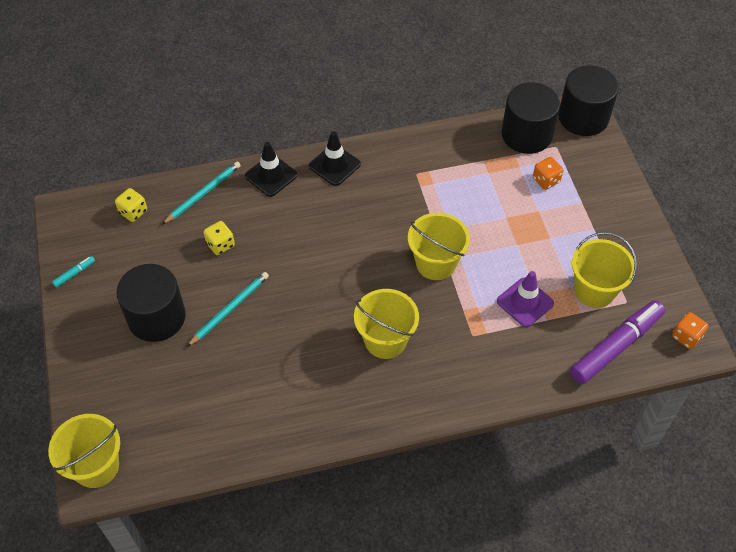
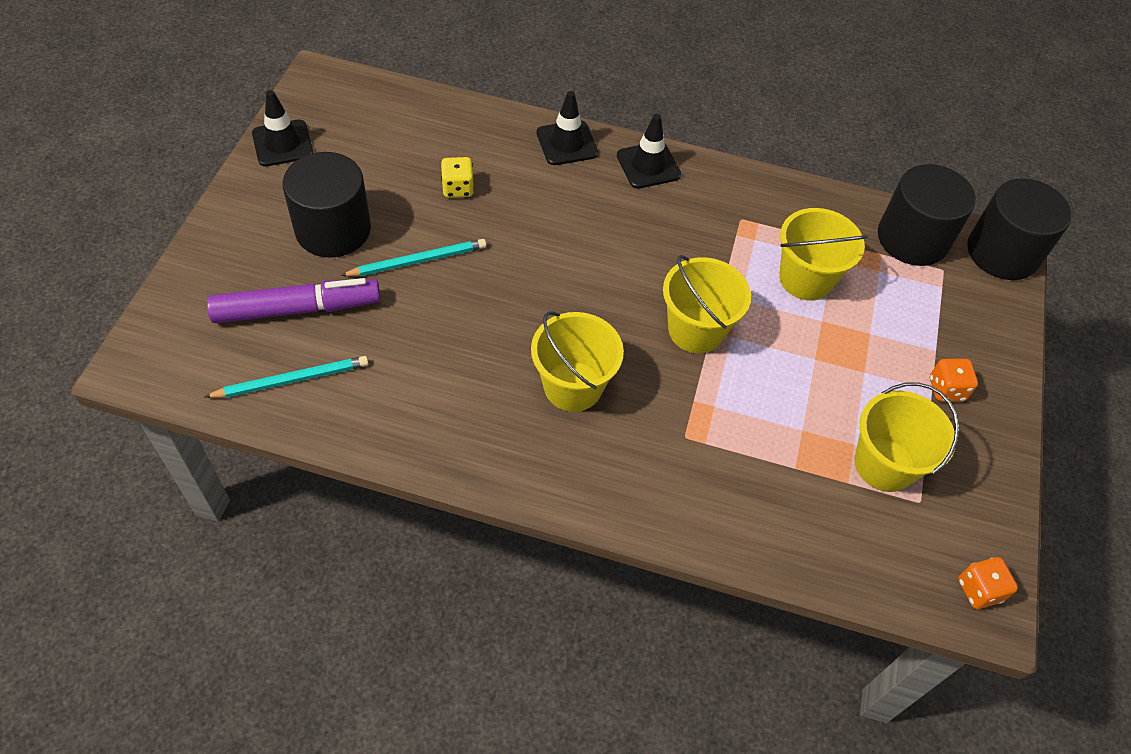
camera: 25 degrees right, 0 degrees up
yellow bucket [48,414,120,488] -> yellow bucket moved to [780,208,868,301]
turquoise marker [52,256,95,288] -> black traffic cone [252,90,314,167]
yellow dice [115,188,147,222] -> none
turquoise pencil [162,161,241,224] -> turquoise pencil moved to [205,356,369,398]
purple traffic cone [497,271,554,327] -> none
orange dice [533,157,563,190] -> orange dice moved to [930,359,978,402]
purple marker [570,300,665,384] -> purple marker moved to [207,278,380,323]

